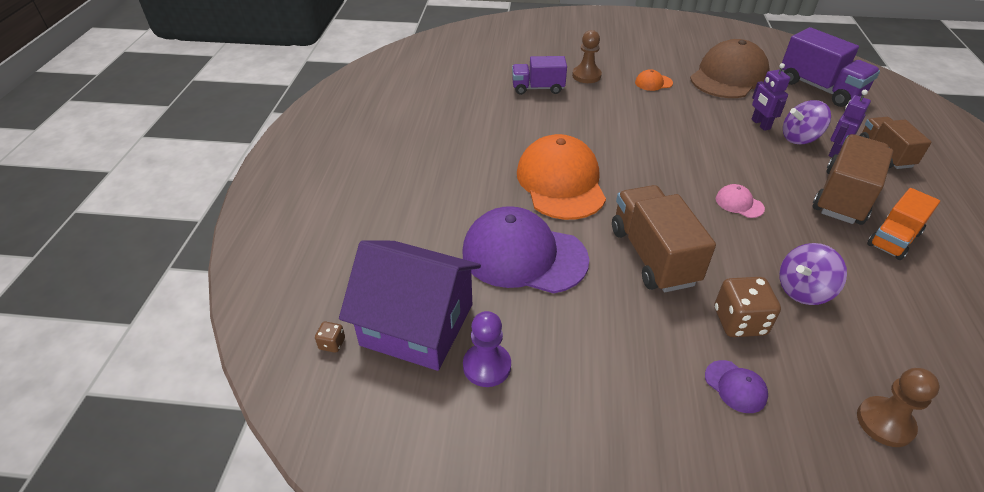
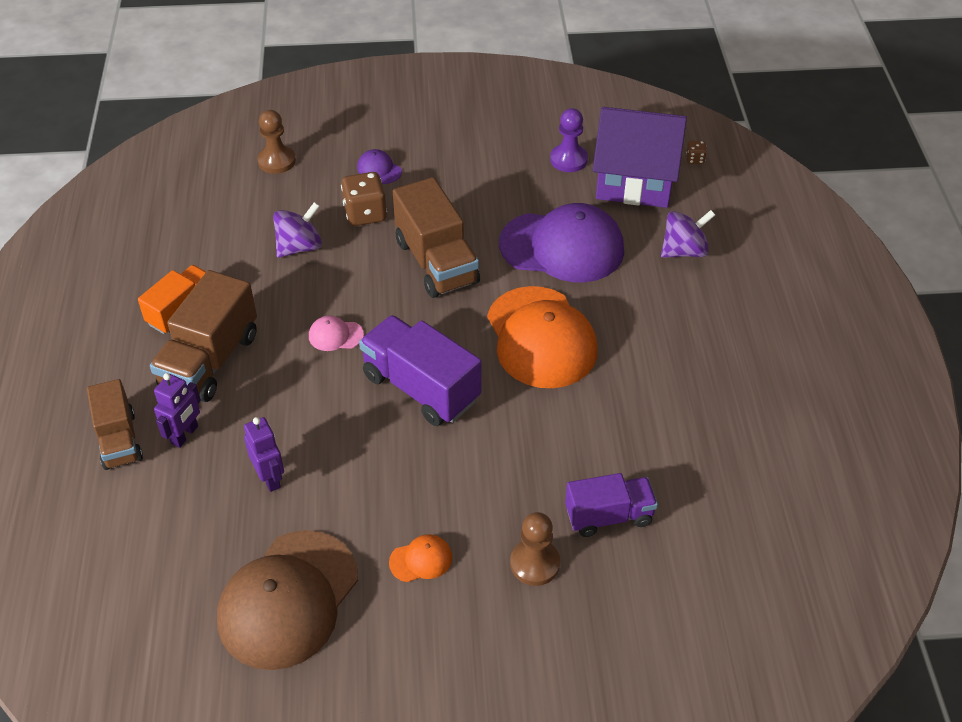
camera: 170 degrees right, 5 degrees up
pink cap [716,184,765,218] -> pink cap turned 150 degrees clockwise [309,315,364,351]
purple truck [782,27,880,107] -> purple truck moved to [359,315,481,426]
purple spinning top [783,100,831,144] -> purple spinning top moved to [661,210,715,258]

